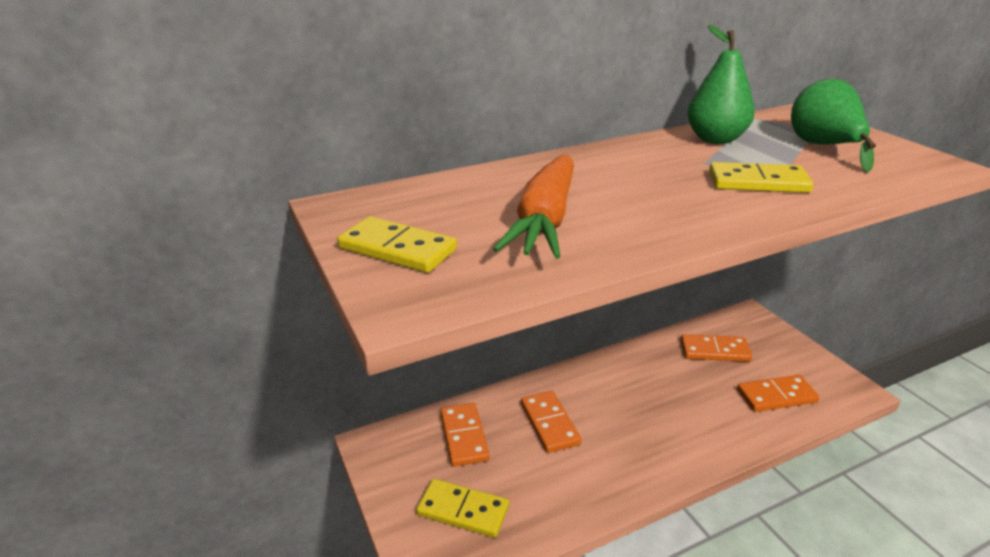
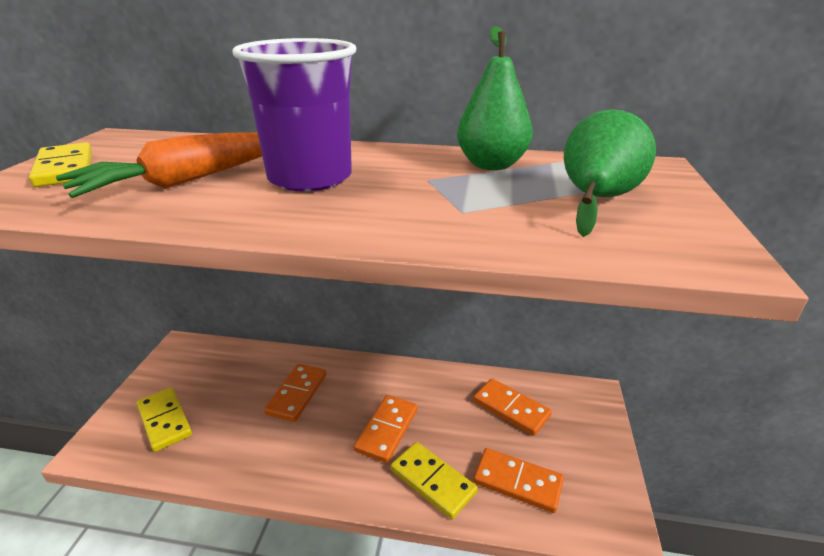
camera: 35 degrees right, 0 degrees up
orange domino [440,403,490,467] -> orange domino moved to [354,395,418,463]
yellow domino [709,162,814,193] -> yellow domino moved to [391,442,478,519]
none -> purple cup [232,38,356,192]

